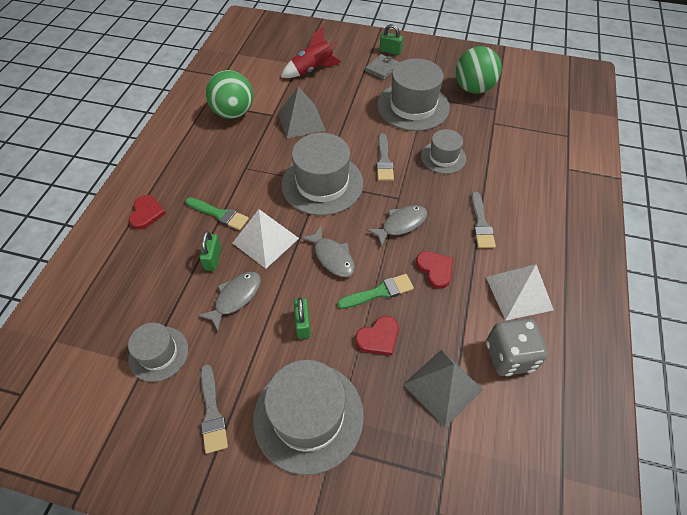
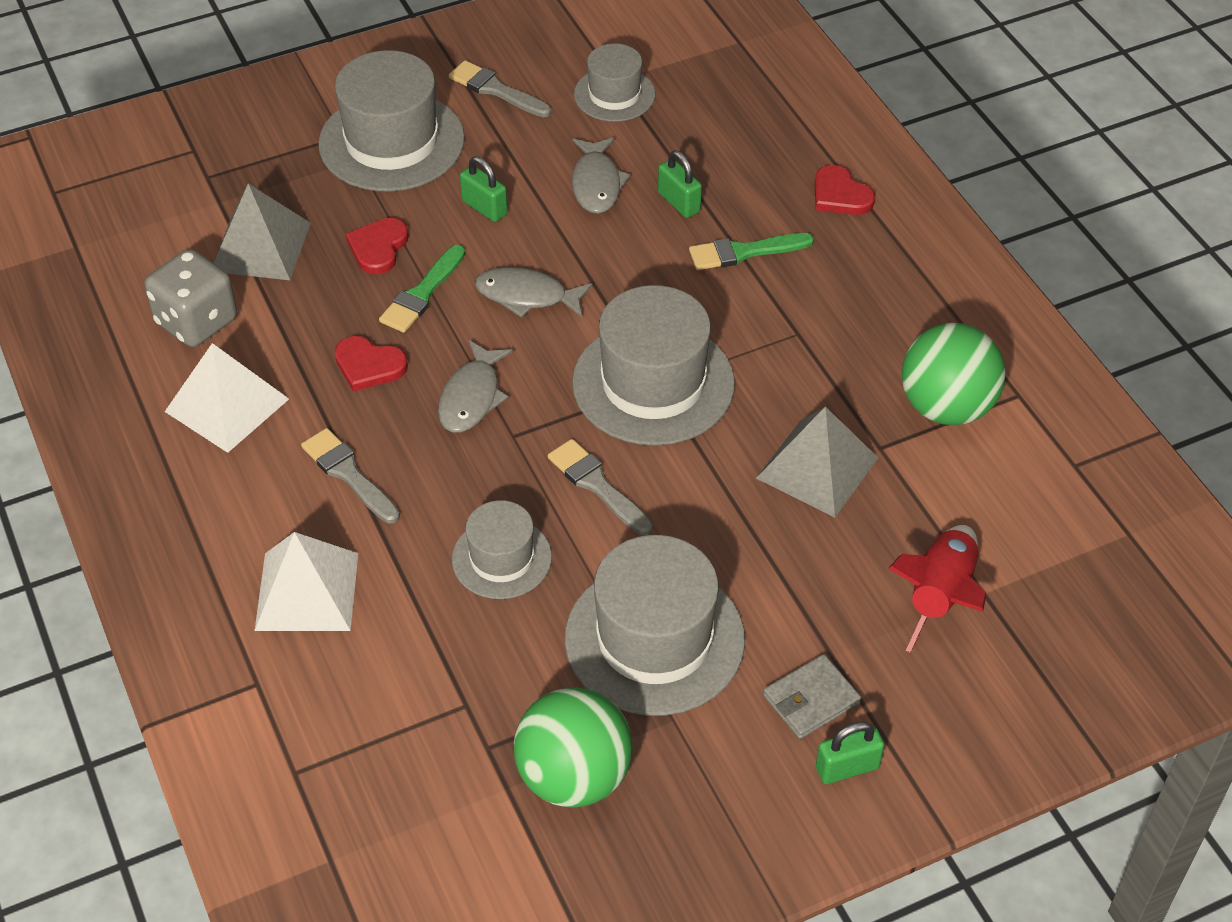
camera: 140 degrees right, 5 degrees down
white pyramid [233,209,299,269] -> white pyramid moved to [255,532,358,631]
grey wallet [365,54,399,80] -> grey wallet turned 60 degrees clockwise [763,654,861,739]

